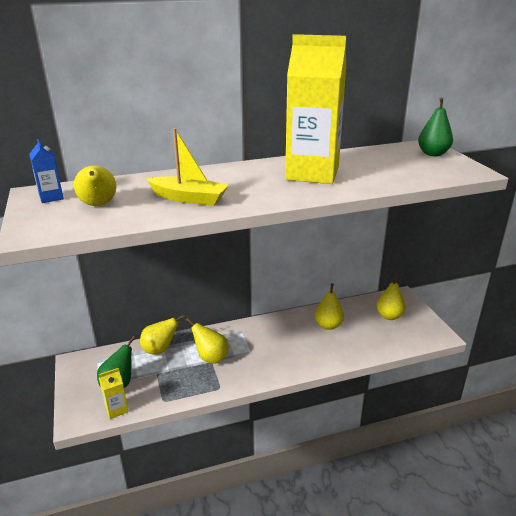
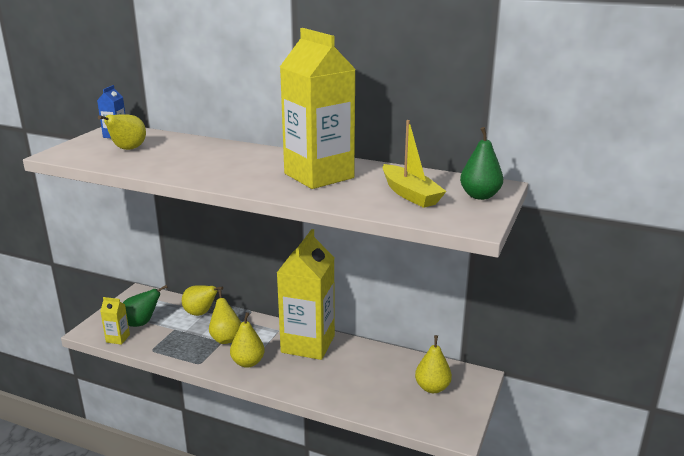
camera: 40 degrees right, 5 degrees down
yellow boat [146,128,229,206] -> yellow boat moved to [383,120,446,208]
yellow pear [315,283,344,330] -> yellow pear moved to [230,312,265,368]
none -> yellow carton [277,229,335,360]

